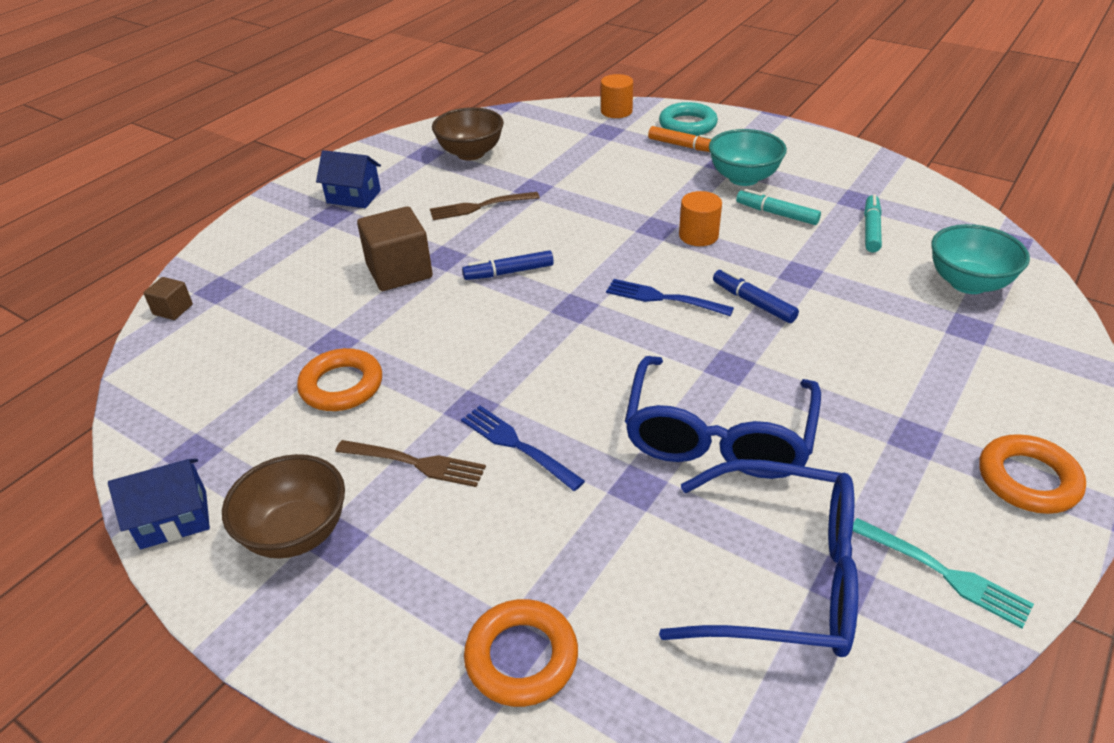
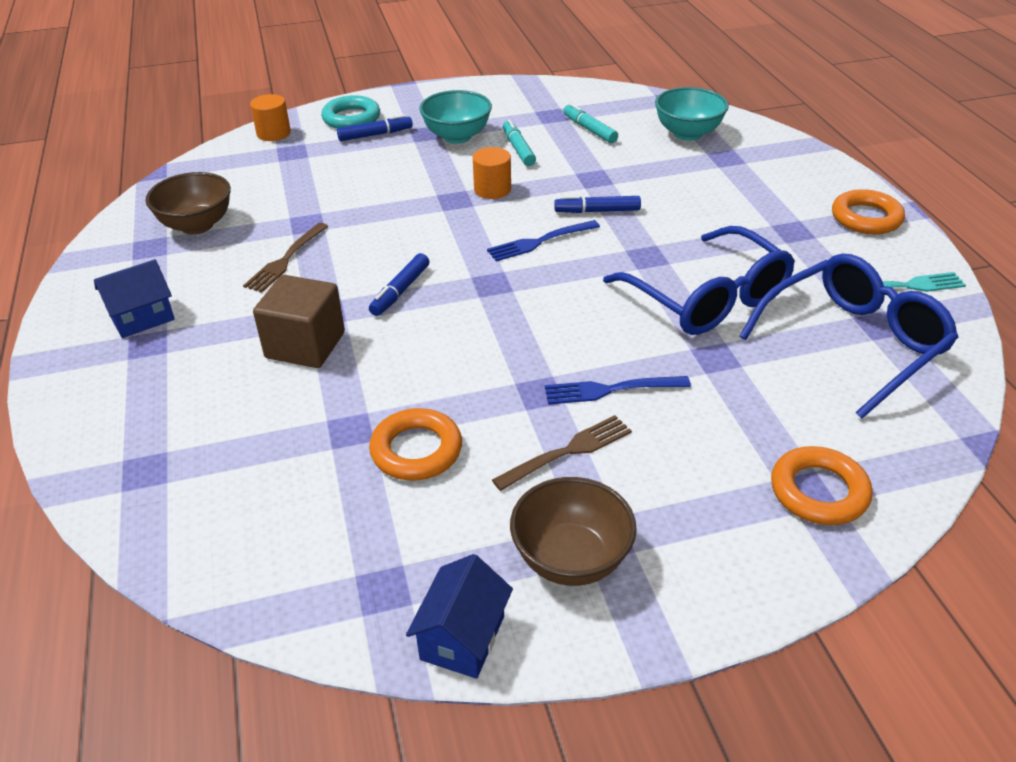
camera: 50 degrees left, 0 degrees up
brown cube [143,277,193,320] -> none
orange marker [648,126,714,152] -> blue marker [337,115,413,141]
turquoise marker [736,189,821,225] -> turquoise marker turned 90 degrees clockwise [503,119,536,166]

